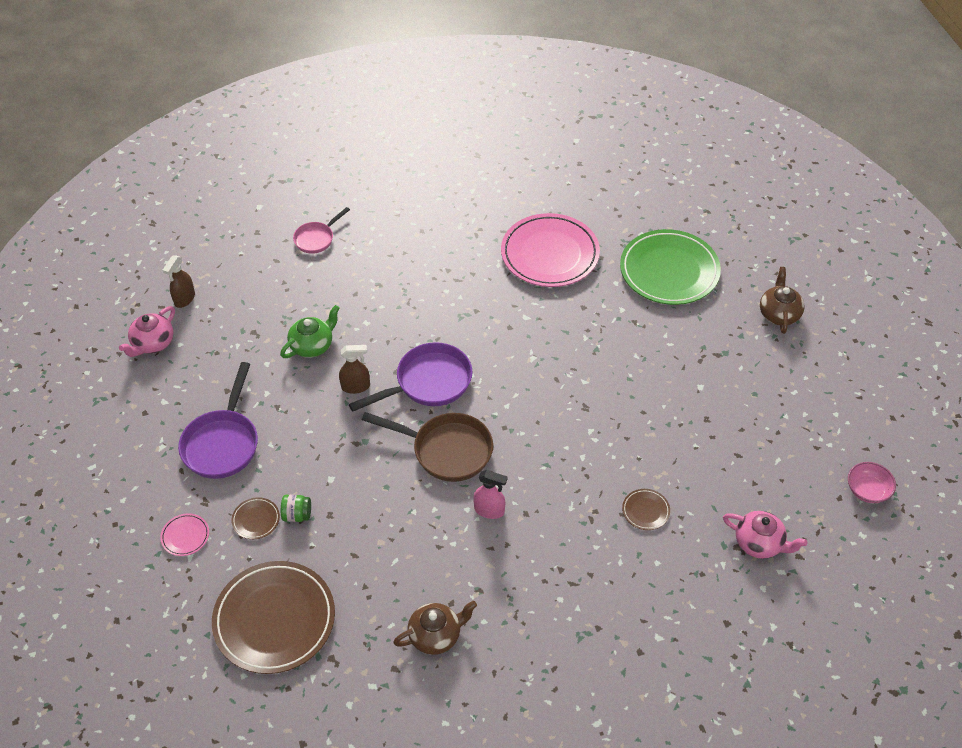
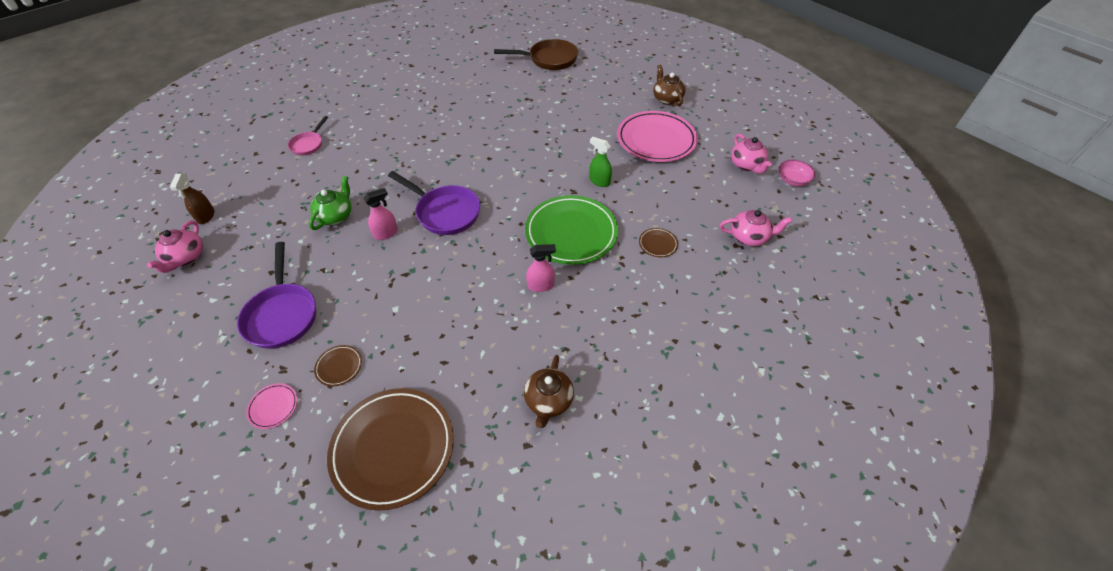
camera: 25 degrees left, 0 degrees up
green jar [281,495,311,522] -> none
brown spray bottle [339,345,370,394] -> pink spray bottle [363,188,398,240]
purple pan [349,342,473,411] -> purple pan turned 90 degrees clockwise [388,171,480,235]
brown pan [362,412,493,482] -> brown pan moved to [494,39,578,70]
brown teapot [393,601,477,655] -> brown teapot turned 150 degrees clockwise [524,355,574,428]
pink plate [501,213,600,287] -> pink plate moved to [617,111,698,162]
green plate [620,229,721,305] -> green plate moved to [525,195,618,265]
none -> green spray bottle [589,137,612,187]
none -> pink teapot [731,134,772,174]

